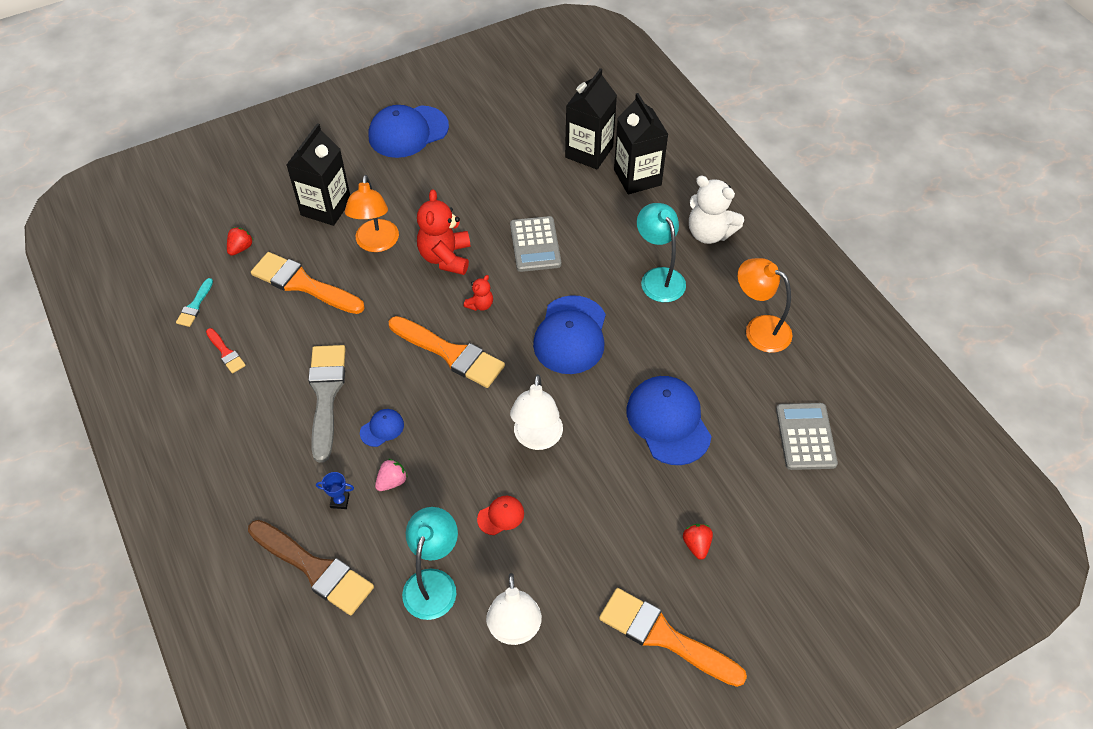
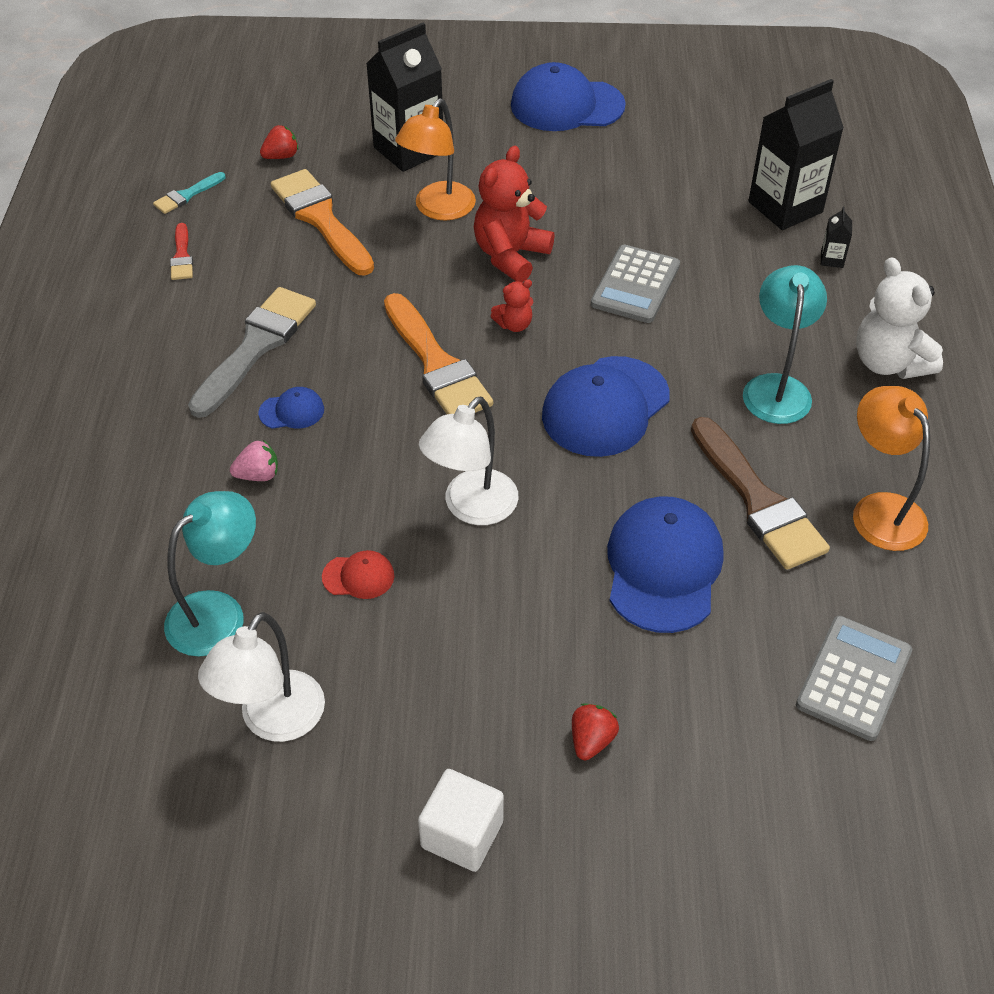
camera: 30 degrees right, 5 degrees down
brown brush [248,520,374,615] -> brown brush moved to [691,417,830,570]
blue trophy [316,472,354,509] -> none
orange brush [599,588,747,687] -> white cube [418,769,504,872]
black carton [614,93,669,194] -> black carton [821,207,852,268], size x0.40

